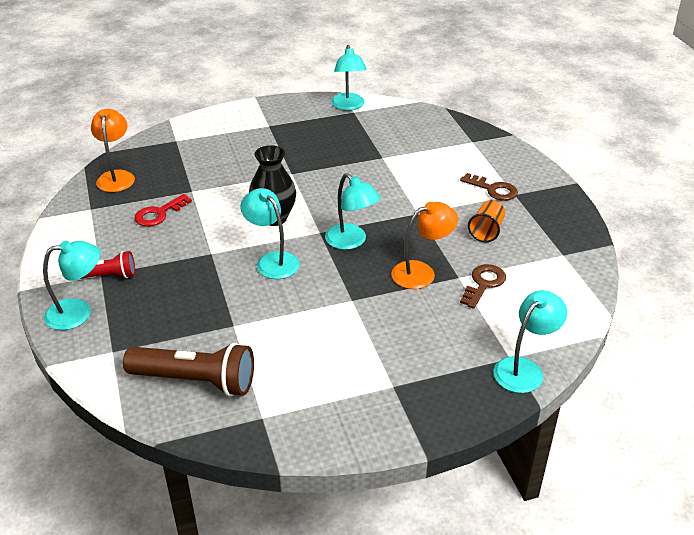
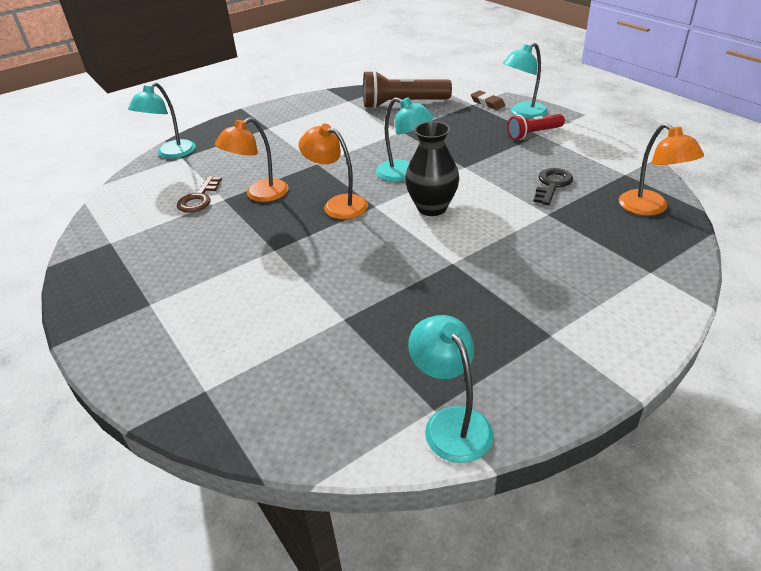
camera: 165 degrees right, 0 degrees up
red key [134,194,192,227] -> black key [534,168,573,205]
turquoise lamp [325,173,380,250] -> orange lamp [298,124,368,219]
brown key [460,173,518,201] -> none
orange cup [468,200,505,242] -> none
none -> brown eraser [471,90,505,110]

